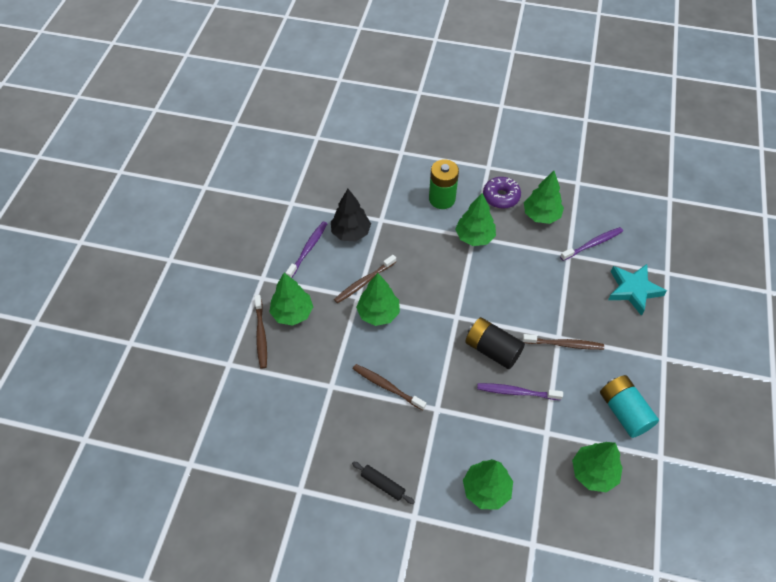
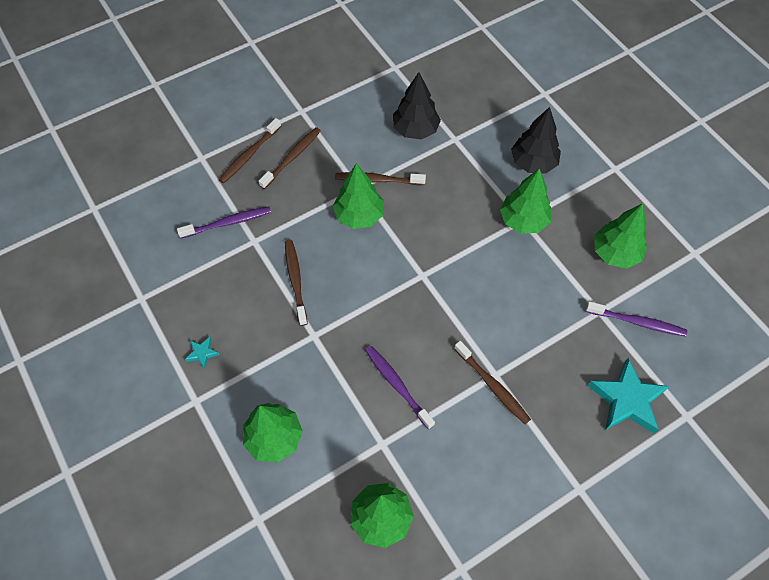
camera: 45 degrees right, 5 degrees up
green tree [269,273,313,326] -> brown toothbrush [259,127,321,189]
purple toothbrush [286,221,327,278] -> purple toothbrush moved to [177,207,271,239]
black rolling pin [352,461,415,504] -> turquoise star [185,337,220,369]
green battery [429,159,459,209] -> black tree [511,107,561,174]
black battery [465,317,525,369] -> none
purple donut [483,177,521,209] -> none
turquoise battery [600,375,659,438] -> none

